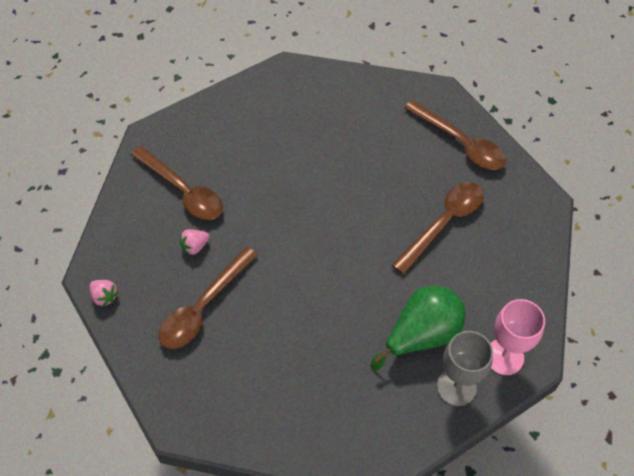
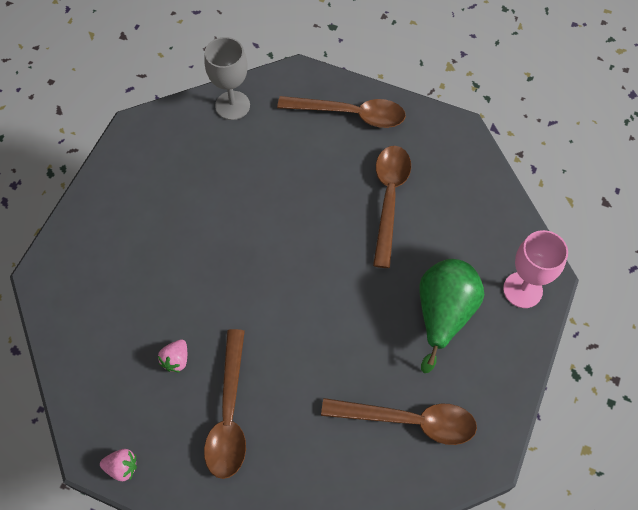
camera: 35 degrees left, 5 degrees up
brown spoon [131,146,223,220] -> brown spoon moved to [321,398,477,445]
grey goblet [437,331,493,406] -> grey goblet moved to [204,37,250,120]

